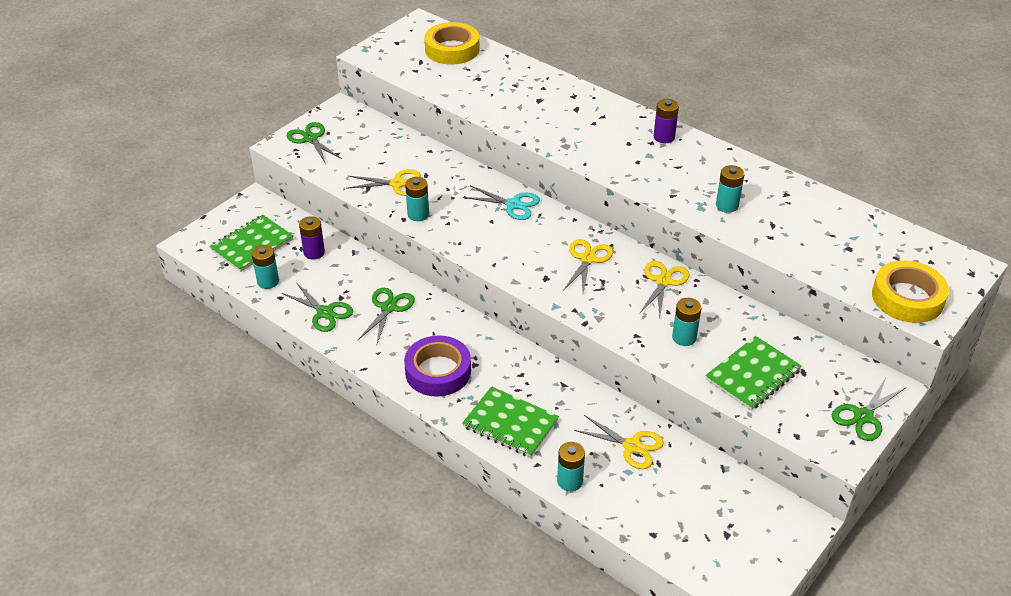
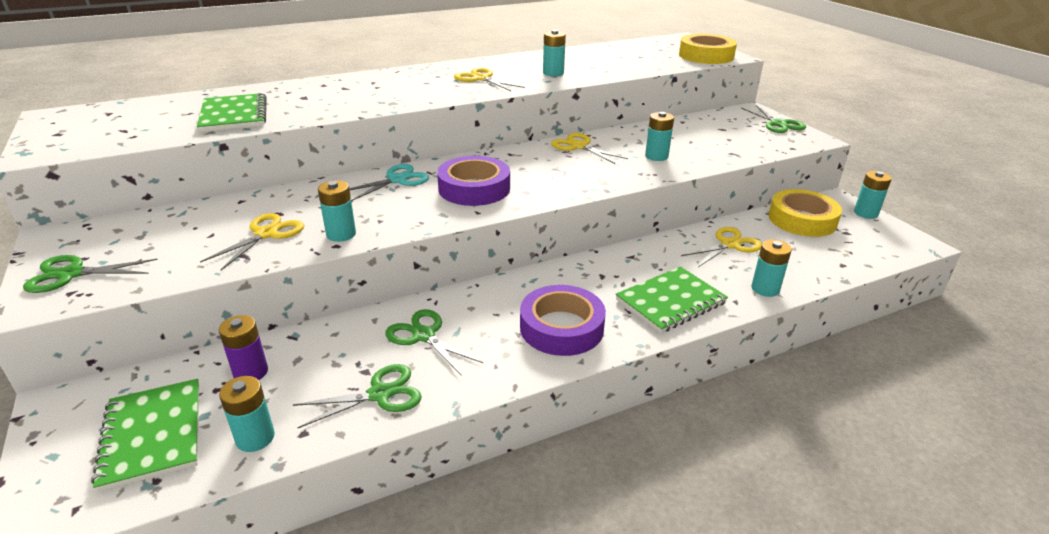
camera: 65 degrees left, 10 degrees down
yellow tape [424,22,480,65] -> yellow tape moved to [769,189,842,237]
yellow scissors [563,239,613,293] -> yellow scissors moved to [454,67,525,91]
purple battery [654,99,679,143] -> none
green notebook [705,336,802,411] -> green notebook moved to [197,93,267,132]
none -> purple tape [437,156,510,206]
none -> turquoise battery [854,171,892,219]

